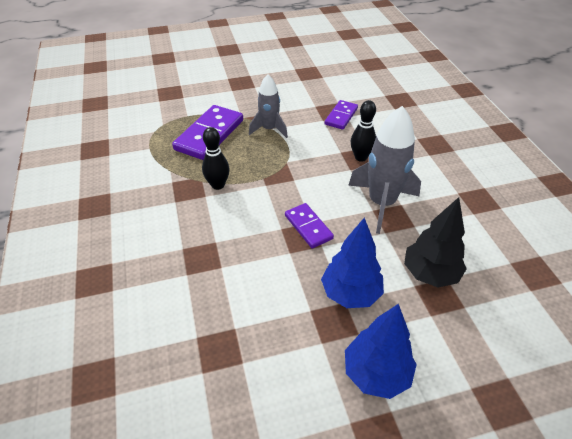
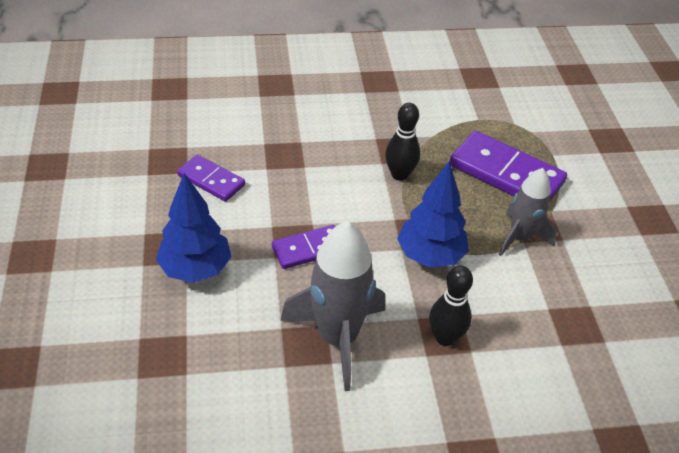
camera: 95 degrees right, 0 degrees up
purple domino [325,100,358,130] -> purple domino moved to [177,154,245,202]
blue tree [345,304,417,399] -> blue tree moved to [397,161,469,268]
black tree [404,197,466,287] -> none

